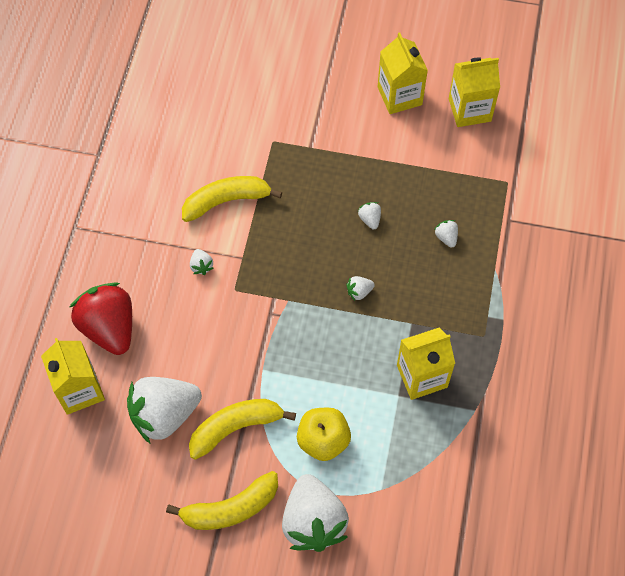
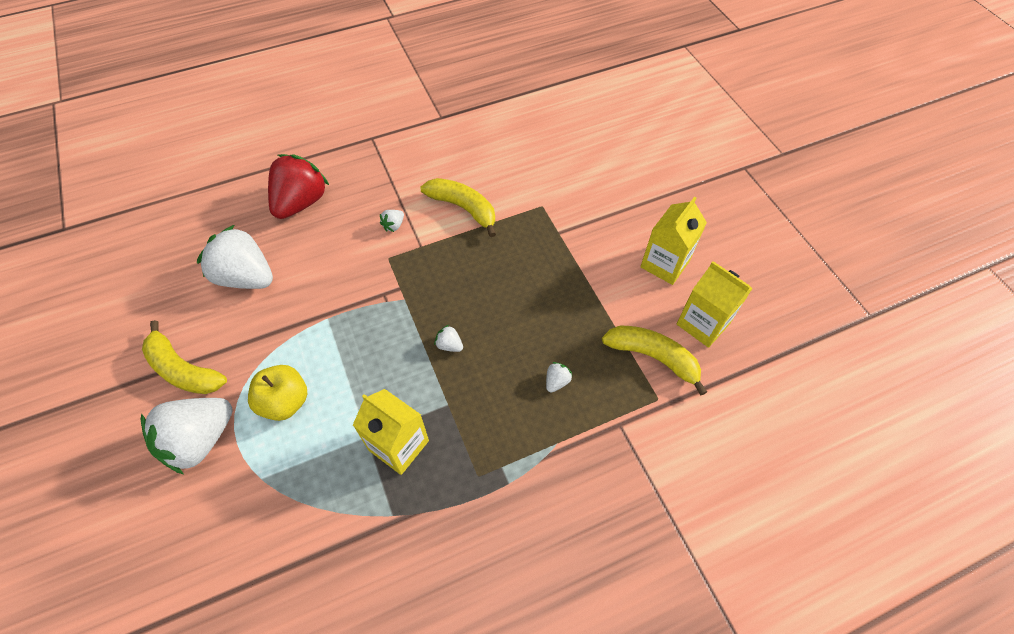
camera: 55 degrees right, 5 degrees down
yellow carton [41,338,105,415] -> none
yellow banana [189,399,296,460] -> yellow banana moved to [602,326,707,395]
white strawberry [358,202,381,229] -> none

